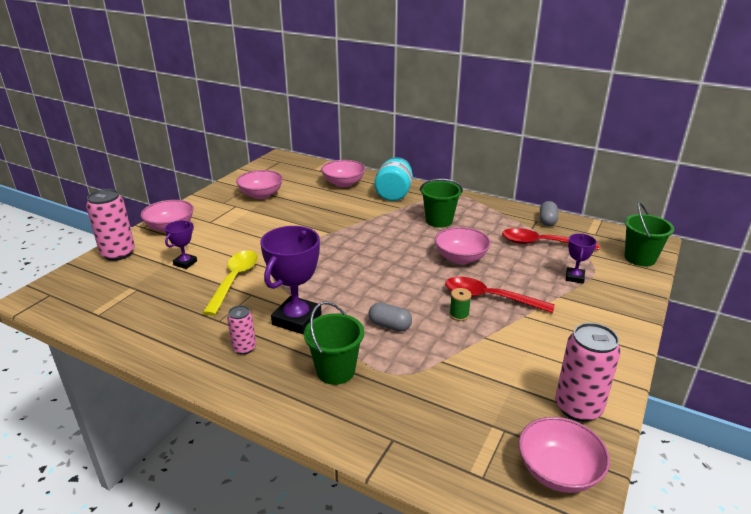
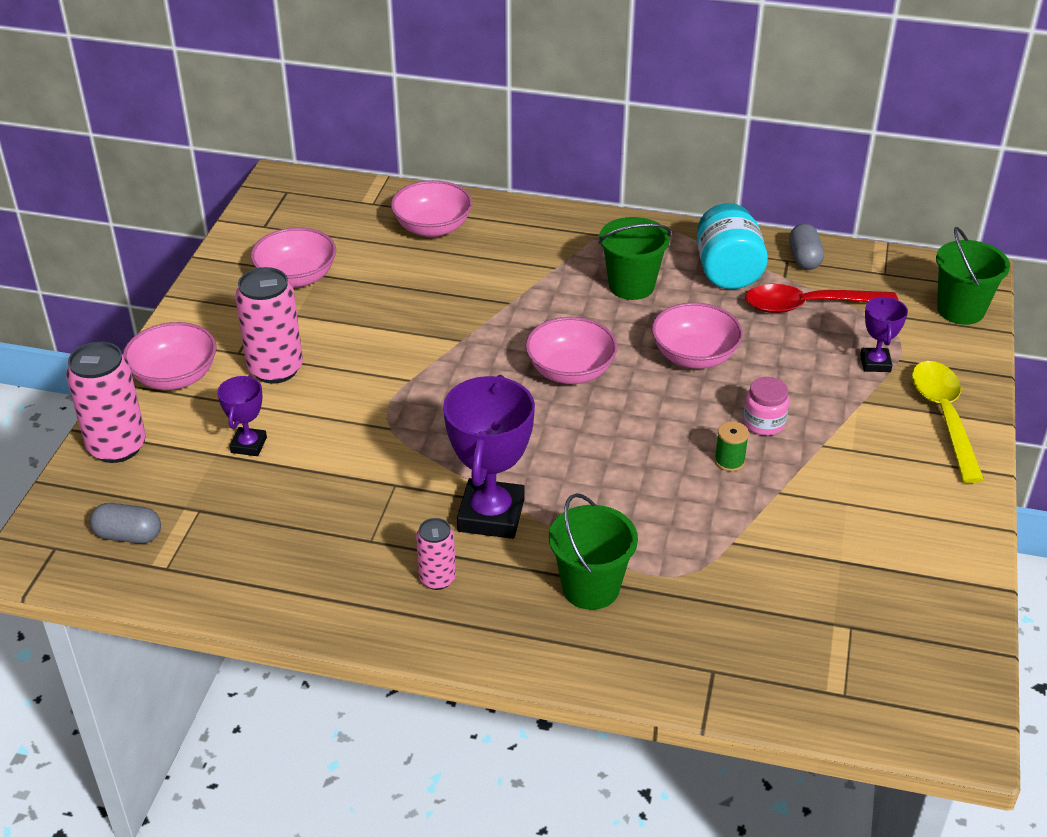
camera: 15 degrees left, 10 degrees up
yellow spoon [203,251,258,316] -> yellow spoon moved to [912,361,984,483]
grey capsule [369,302,412,332] -> grey capsule moved to [90,503,161,544]
turquoise jar [374,157,413,201] -> turquoise jar moved to [697,203,768,289]
red spoon [445,277,555,313] -> pink jar [743,377,789,436]
pink bowl [519,417,610,493] -> pink bowl moved to [525,317,617,384]
pink can [555,323,621,422] -> pink can moved to [235,267,303,384]

